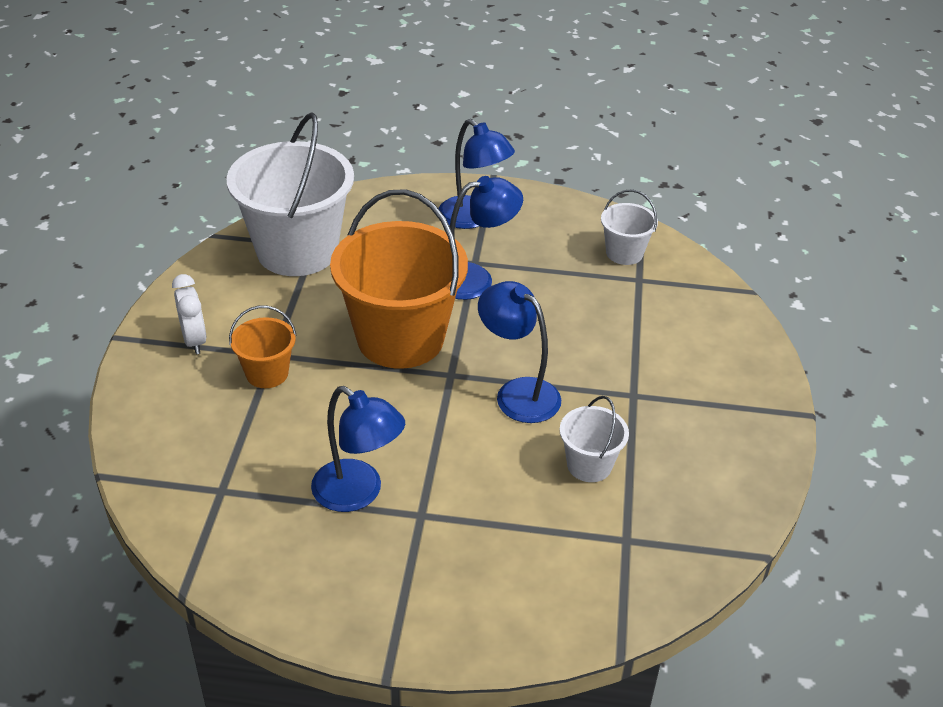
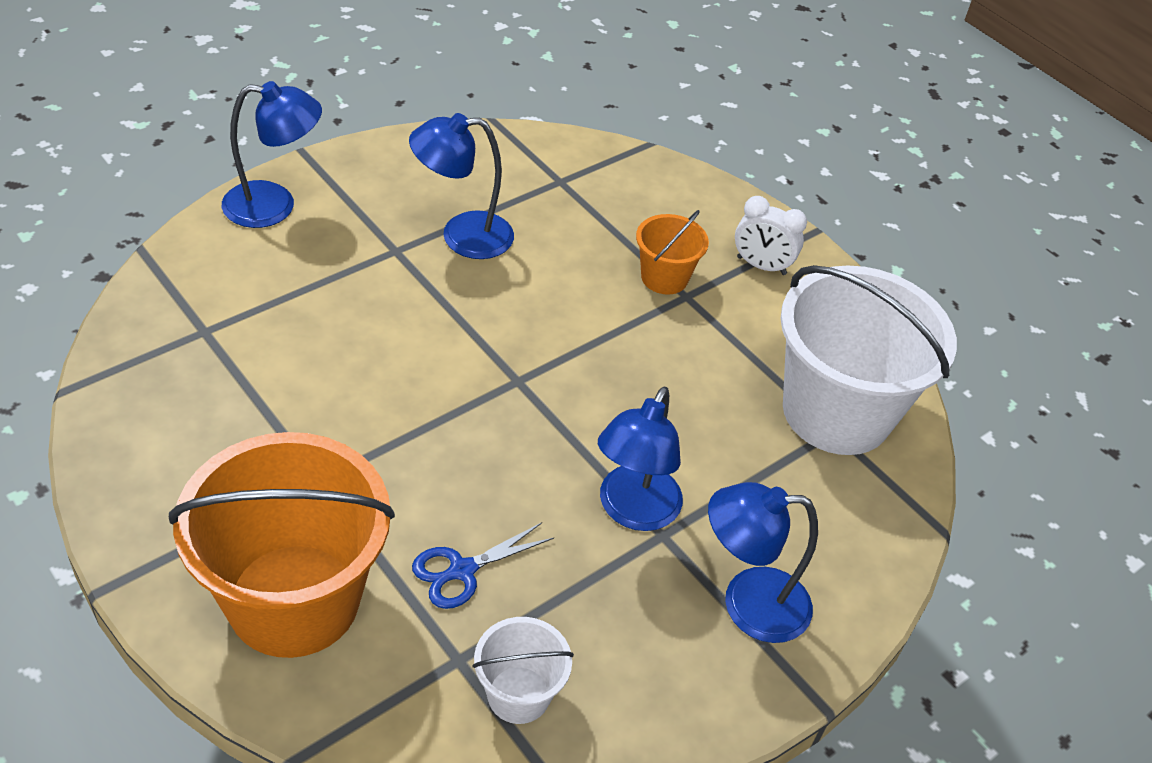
camera: 130 degrees right, 5 degrees up
orange bucket [330,189,468,369] -> orange bucket moved to [169,432,395,658]
blue lamp [478,281,561,423] -> blue lamp moved to [222,81,322,228]
white bucket [560,396,629,482] -> none
none -> blue scissors [412,522,554,609]

